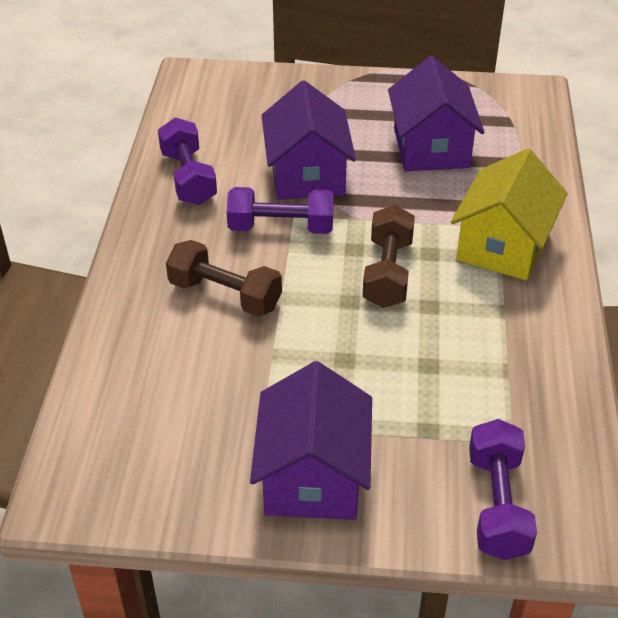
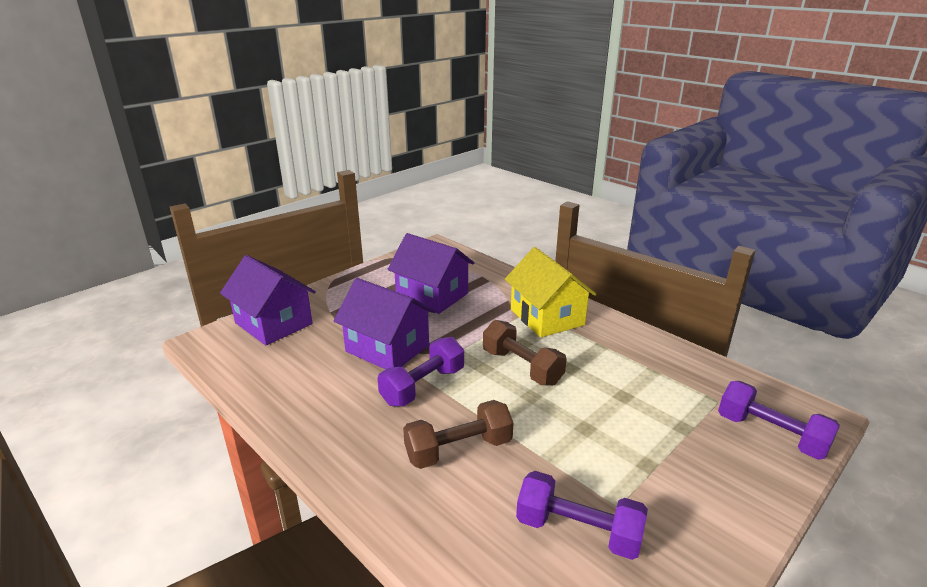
camera: 50 degrees left, 15 degrees down
purple dumbbell [158,117,217,205] -> purple dumbbell moved to [516,471,648,560]
purple house [250,361,372,520] -> purple house moved to [220,255,316,345]

